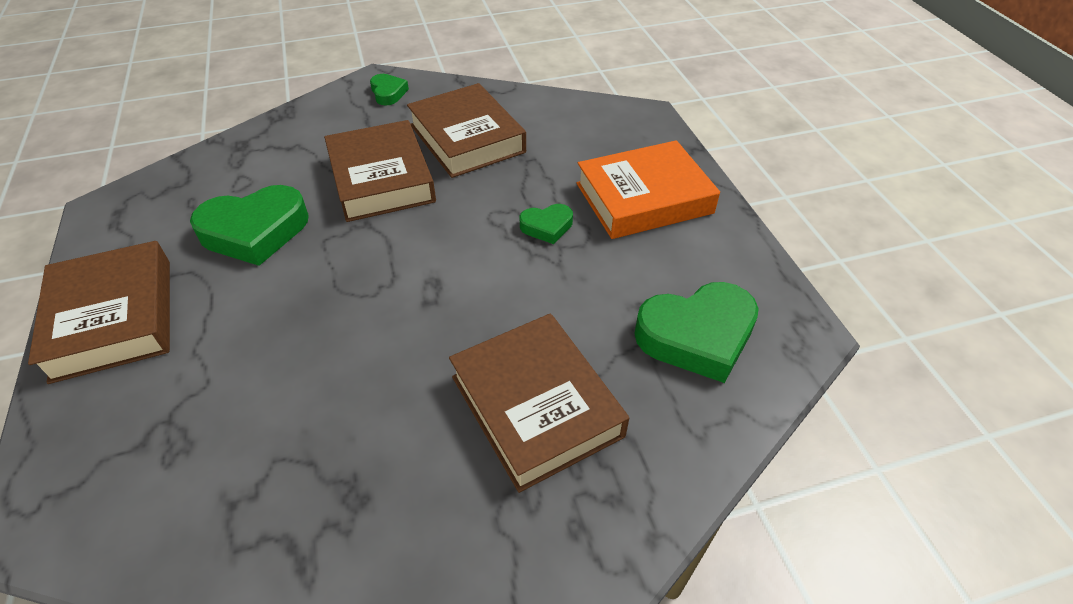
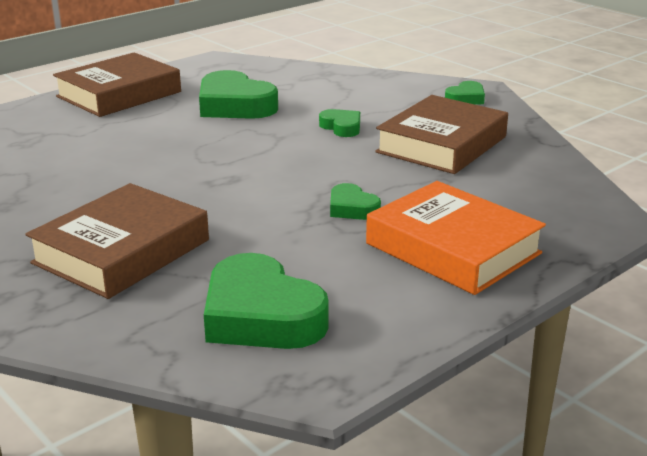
camera: 65 degrees right, 20 degrees down
brown book [324,120,436,222] -> green heart [319,109,360,137]

